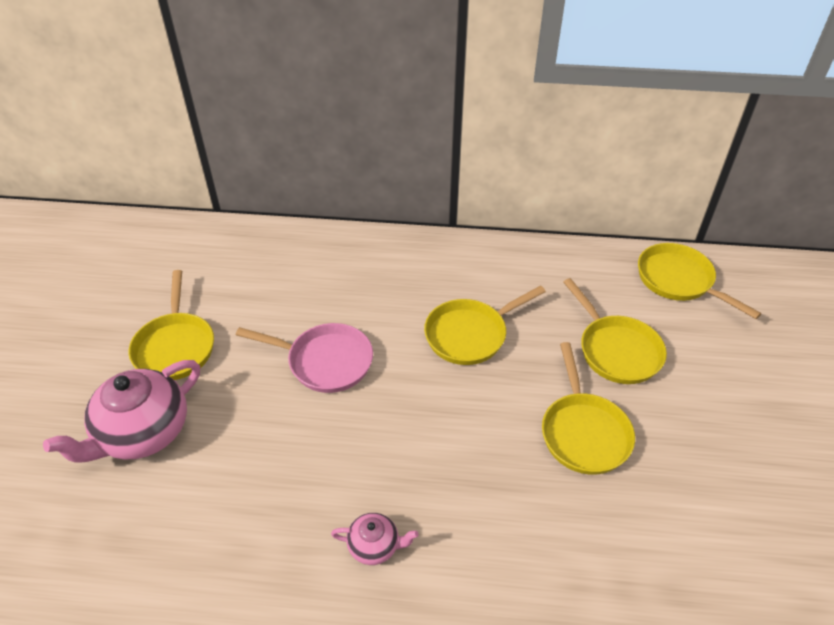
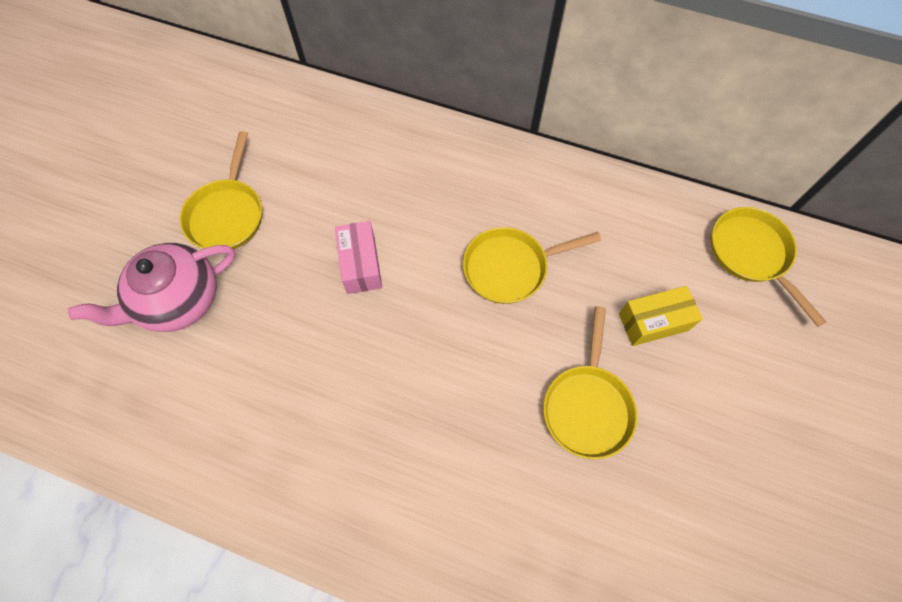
camera: 15 degrees right, 20 degrees up
pink pan [236,323,373,393] -> pink box [335,221,382,294]
pink teapot [331,513,419,565] -> none
yellow pan [563,278,667,384] -> yellow box [619,286,703,346]

